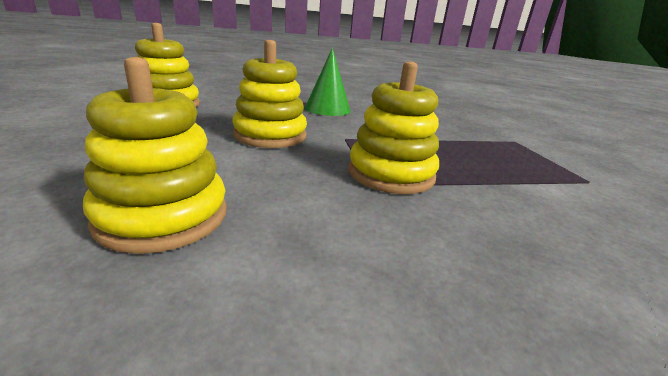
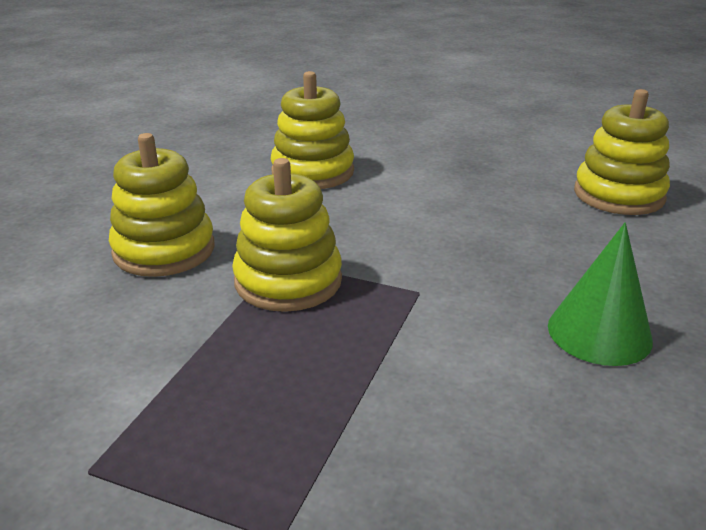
camera: 125 degrees right, 5 degrees up
yellow stacking toy [232,40,307,148] -> yellow stacking toy moved to [109,133,215,277]

